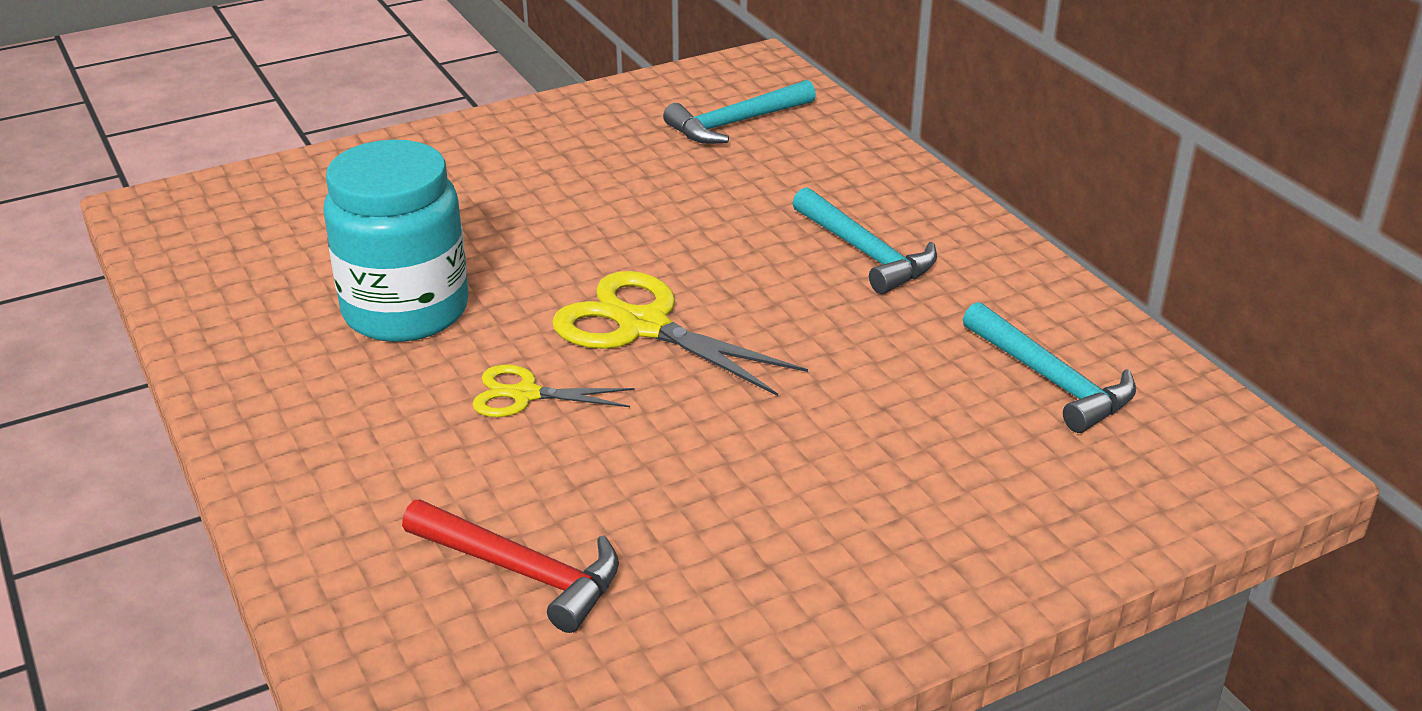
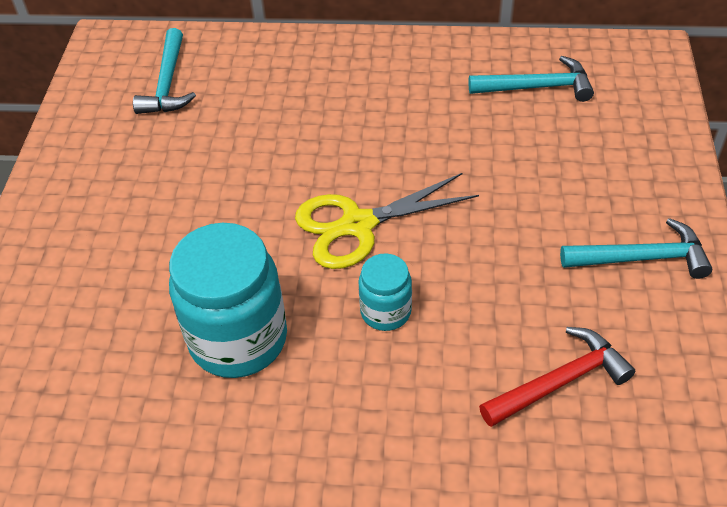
camera: 55 degrees left, 15 degrees up
yellow scissors [472,365,634,417] -> turquoise jar [358,253,412,331]
turquoise hammer [792,187,937,294] -> turquoise hammer moved to [560,218,712,279]

